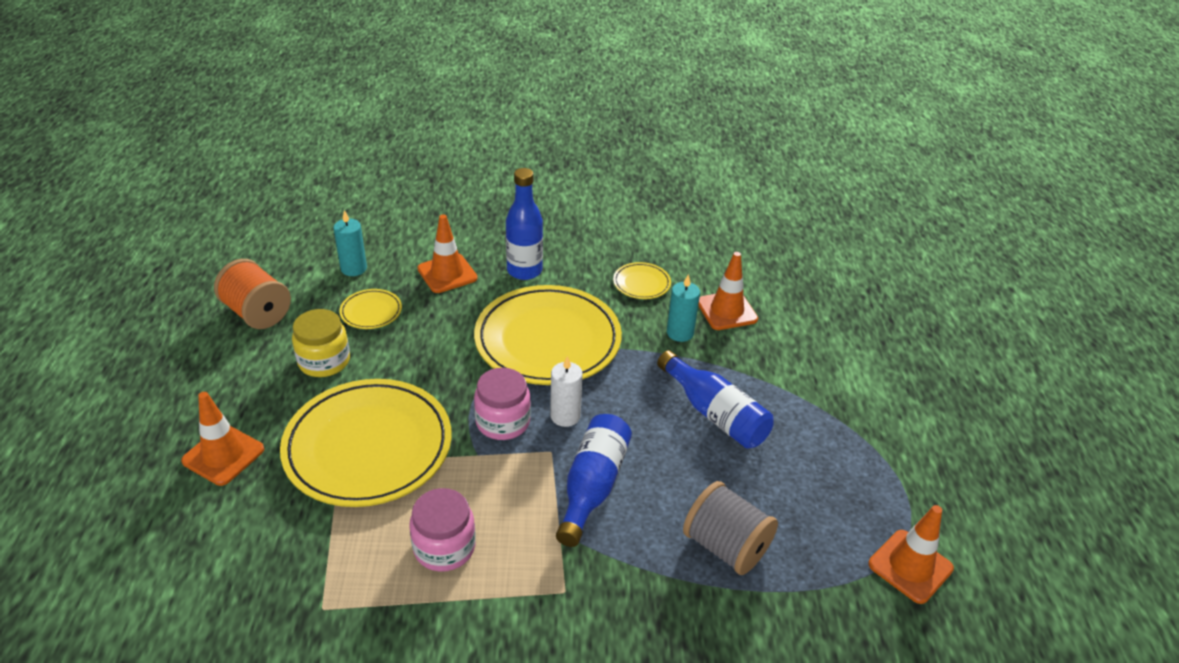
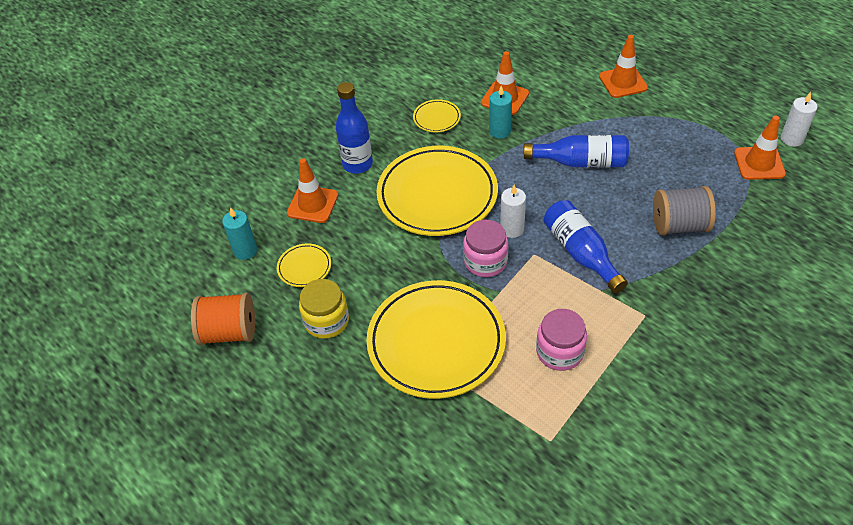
camera: 40 degrees left, 10 degrees up
orange traffic cone [181,392,264,486] -> orange traffic cone moved to [599,35,648,98]
none -> white candle [781,92,817,147]

